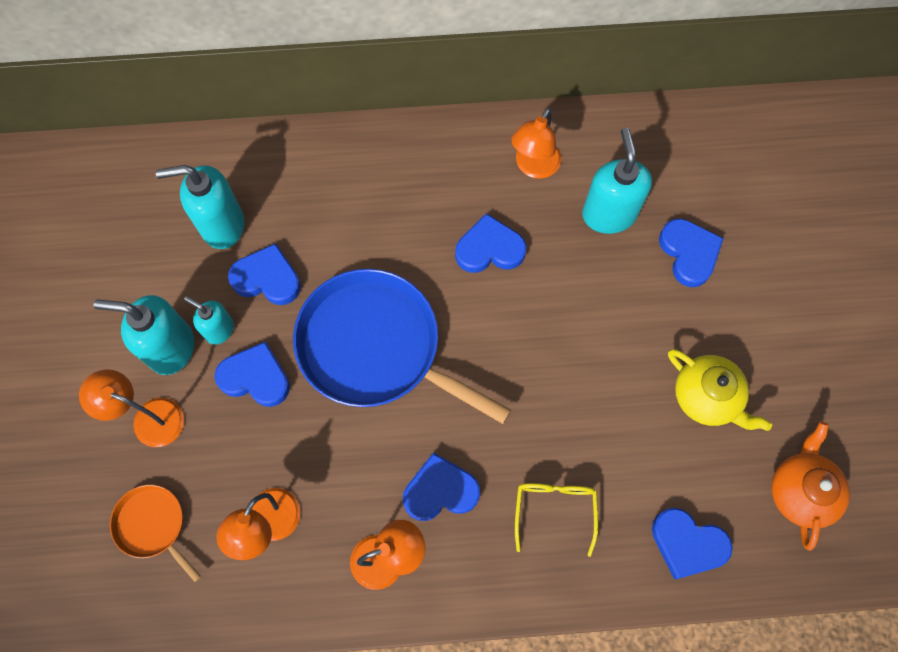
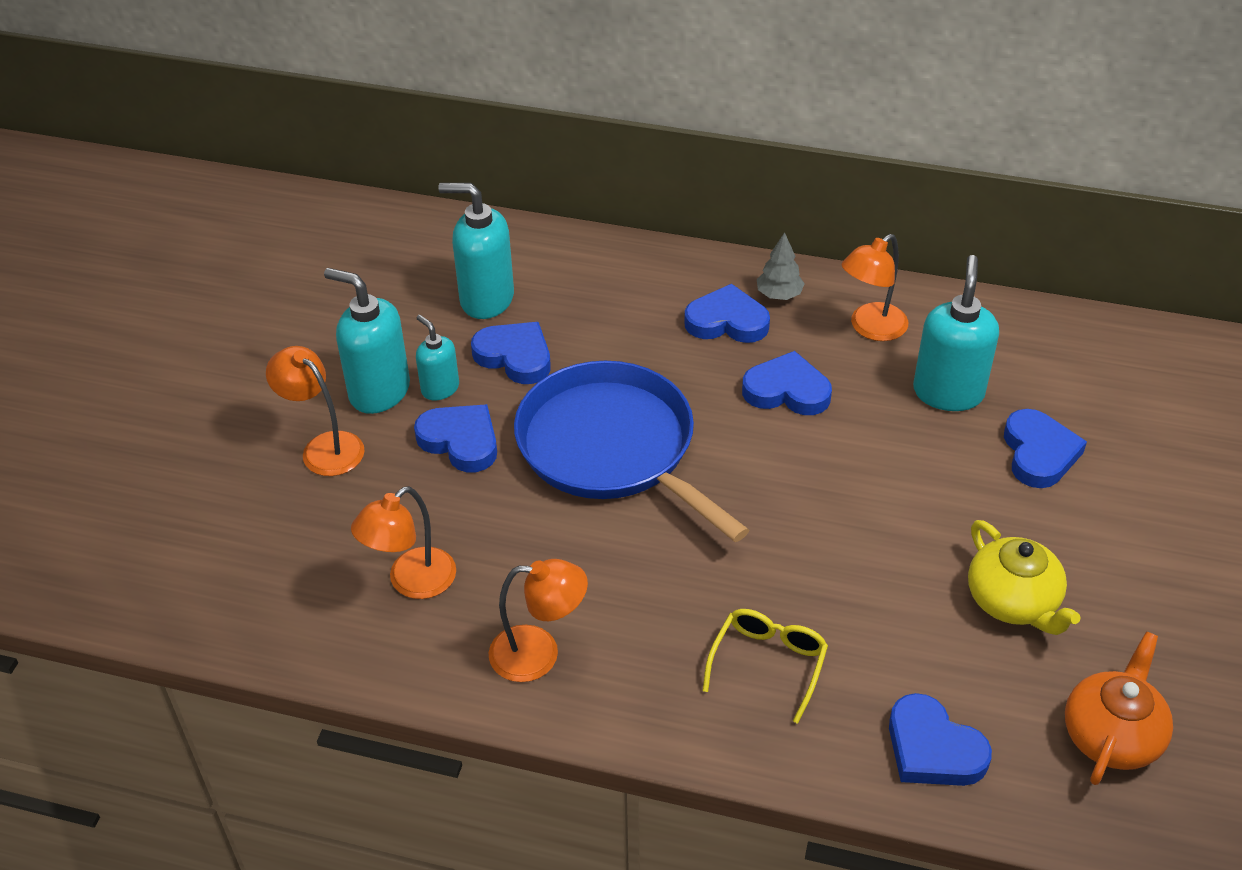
camera: 20 degrees right, 25 degrees down
orange pan [110,485,201,582] -> none
blue heart [403,452,480,521] -> blue heart moved to [684,284,770,343]
none -> grey tree [757,232,805,300]

